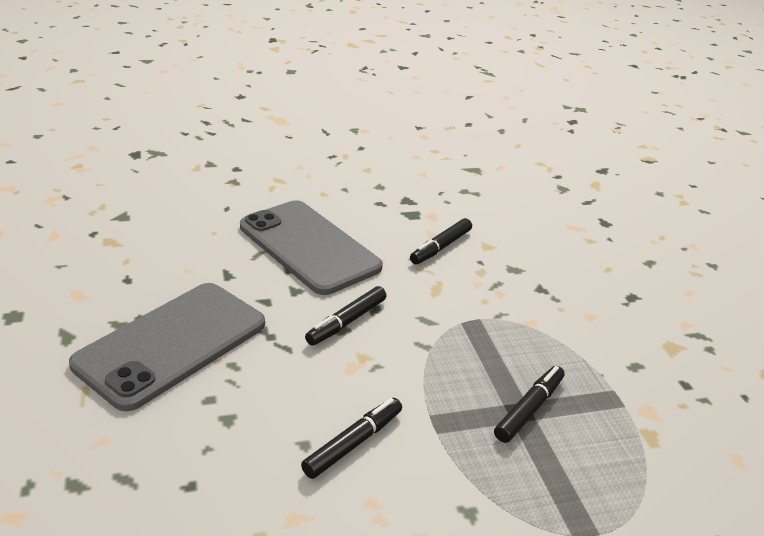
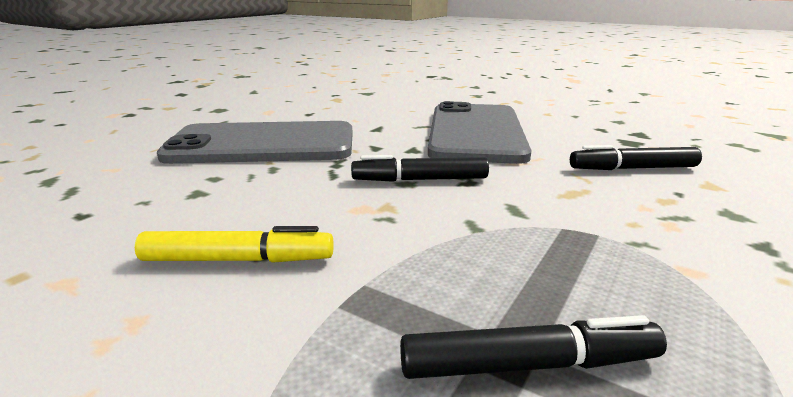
camera: 50 degrees right, 10 degrees down
black marker [301,398,402,479] -> yellow marker [135,226,334,263]

